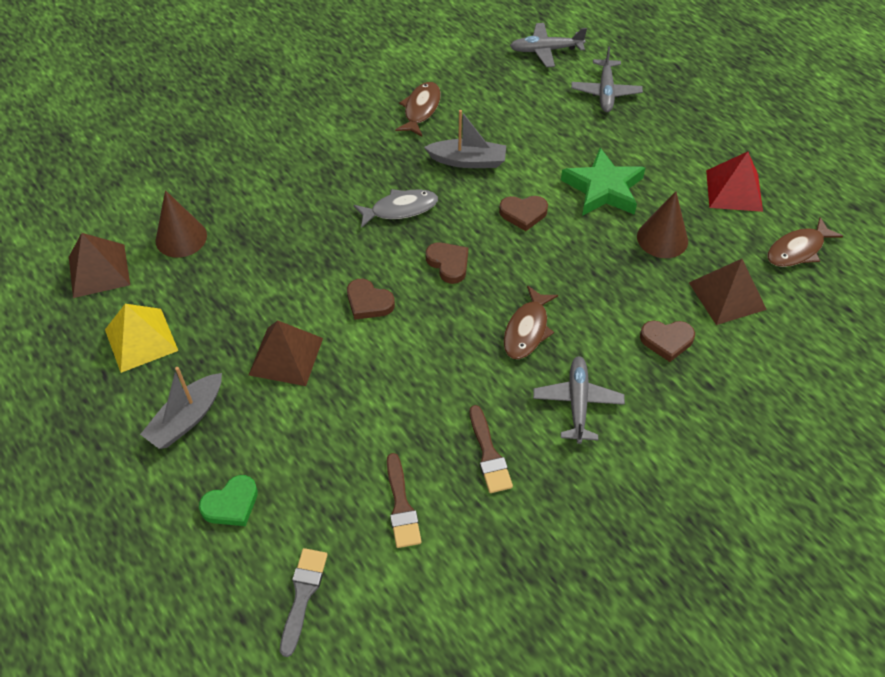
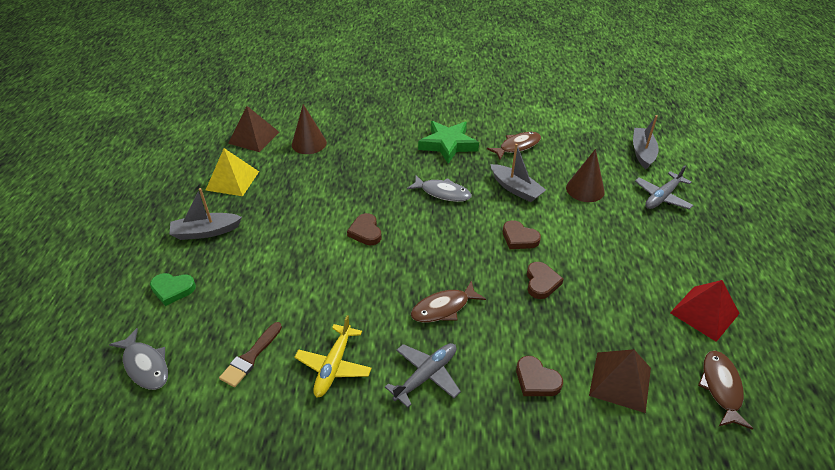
camera: 40 degrees right, 10 degrees down
brown pyramid [249,321,323,386] -> none
grey brush [280,548,328,657] -> grey fish [109,328,168,390]
brown heart [426,242,468,284] -> brown heart moved to [527,262,564,299]
brown brush [470,405,513,493] -> yellow plane [294,315,372,398]
grey plane [510,23,587,67] -> grey boat [633,115,659,169]
green star [561,148,645,216] -> green star moved to [418,121,479,164]
brown cone [637,191,688,258] -> brown cone moved to [566,149,605,202]
brown fish [768,217,843,267] -> brown fish turned 90 degrees clockwise [698,351,753,430]

